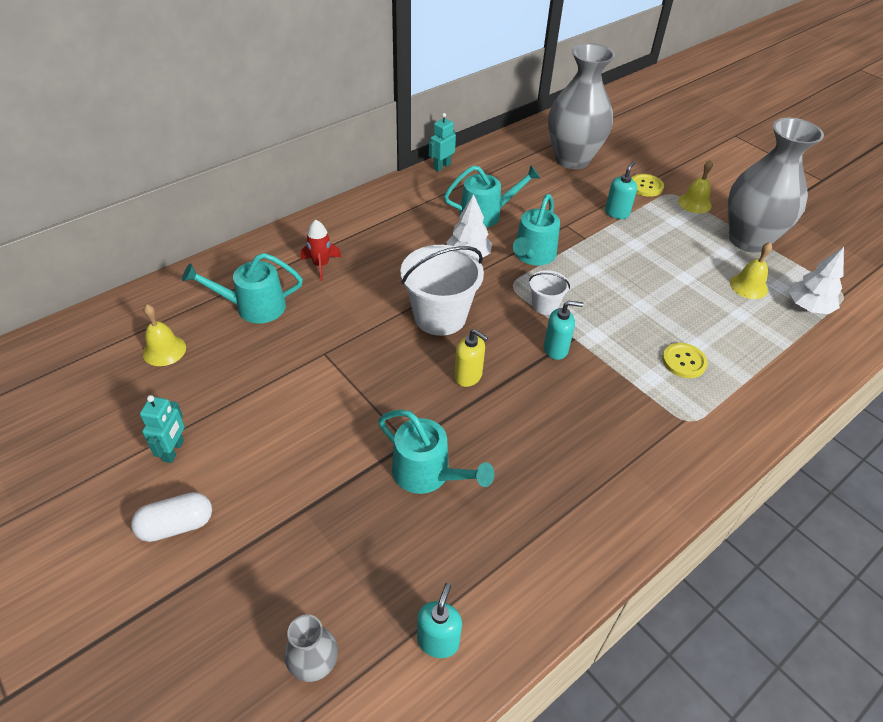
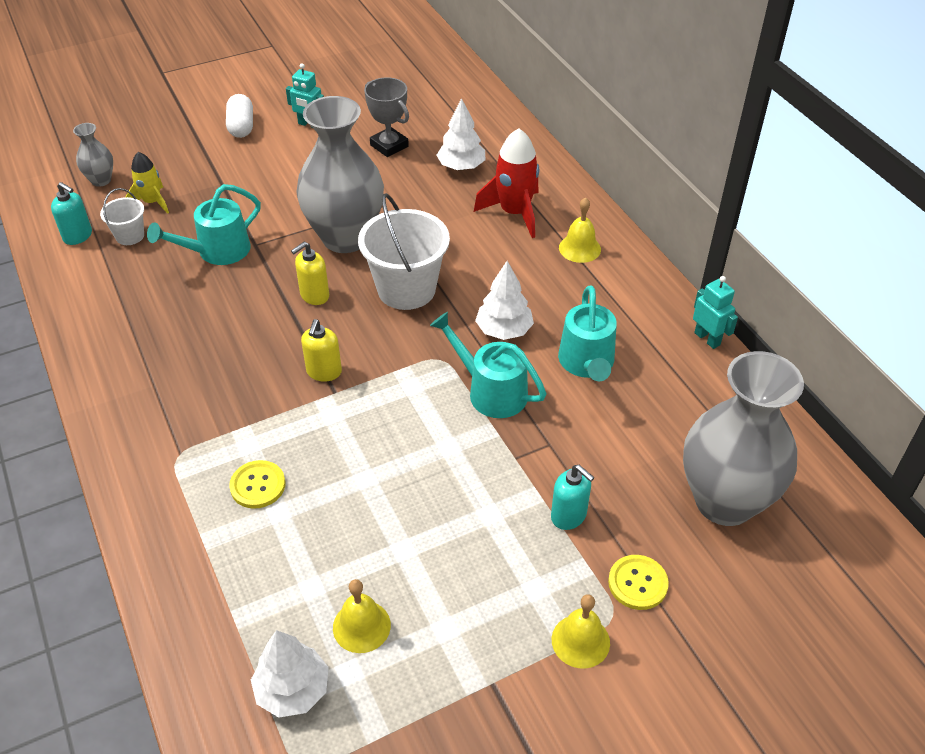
camera: 105 degrees right, 0 degrees up
yellow bell [143,304,186,366] -> yellow bell moved to [559,197,601,263]
turquoise watering can [182,253,303,323] -> white tree [437,98,485,170]
red rocket [301,220,341,281] -> red rocket [474,128,539,238], size x1.62
white bucket [529,270,570,315] -> white bucket moved to [100,188,144,245]
turquoise soap dispenser [544,301,583,360] -> yellow soap dispenser [301,319,342,382]
grey vase [728,118,824,253] -> grey vase moved to [296,96,384,253]
none -> yellow rocket [126,152,169,214]
none -> grey trophy [364,77,409,157]

